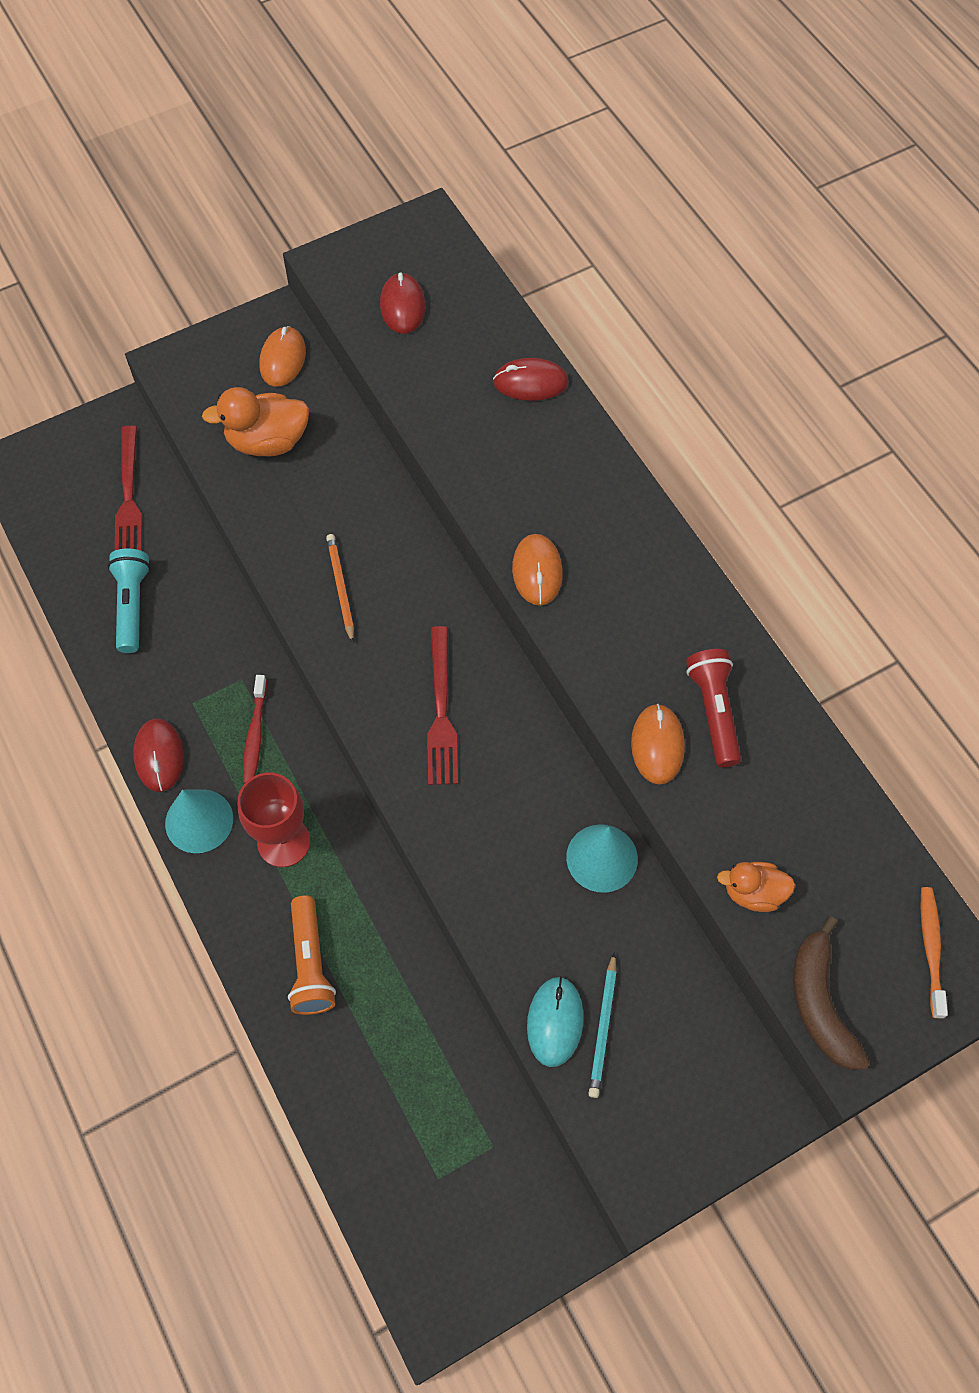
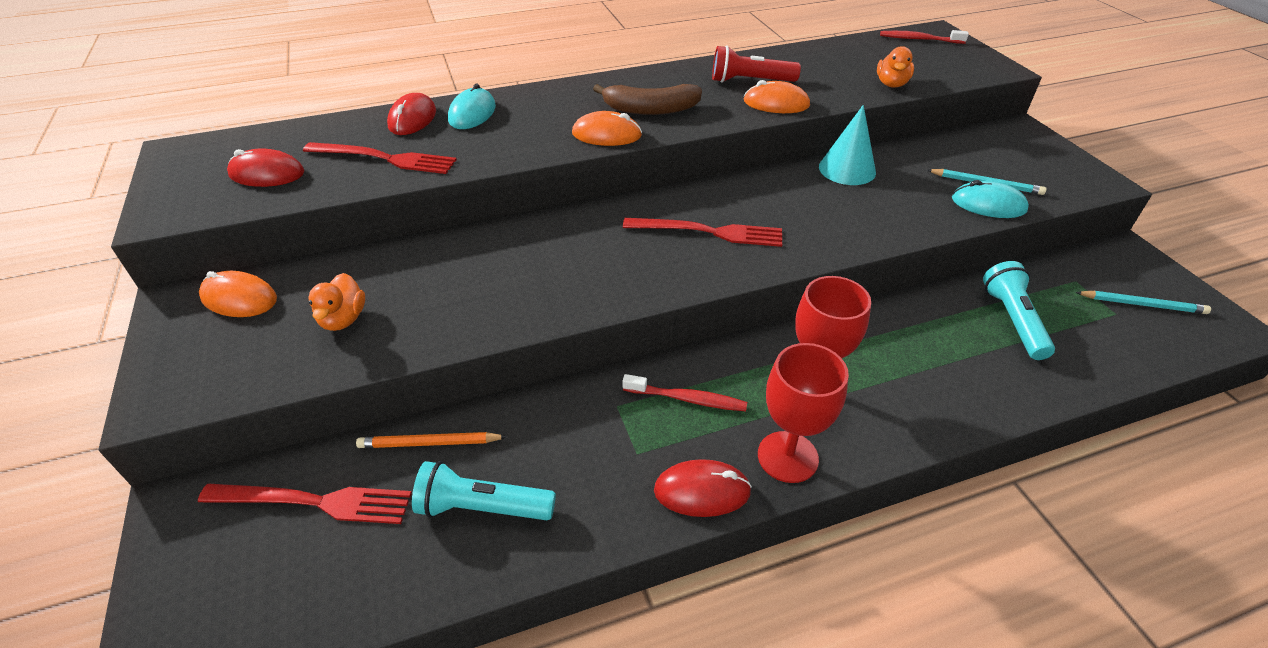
camera: 80 degrees left, 20 degrees down
turquoise cone [165,789,233,853] -> red goblet [758,343,849,483]
orange duck [202,387,309,456] -> orange duck [308,273,365,331], size x0.62
orange flashlight [288,895,336,1015] -> none
orange pencil [326,534,354,643] -> orange pencil moved to [356,432,507,448]
brown banana [793,916,870,1070] -> brown banana moved to [593,84,702,115]
orange toothbrush [921,887,948,1019] -> red toothbrush [880,30,969,44]
none -> red fork [303,142,457,174]
none -> turquoise mouse [448,83,496,129]
none -> turquoise flashlight [983,261,1055,360]
none -> turquoise pencil [1075,291,1211,314]

